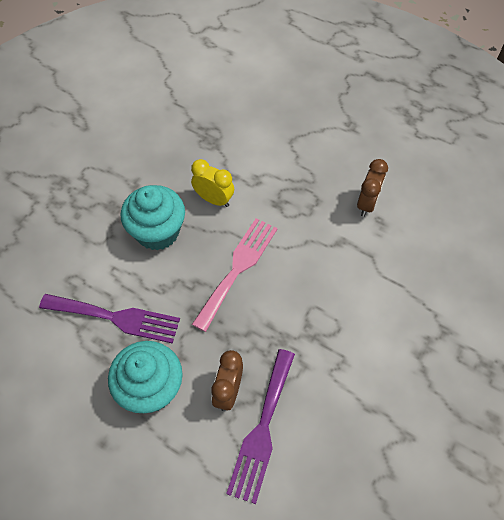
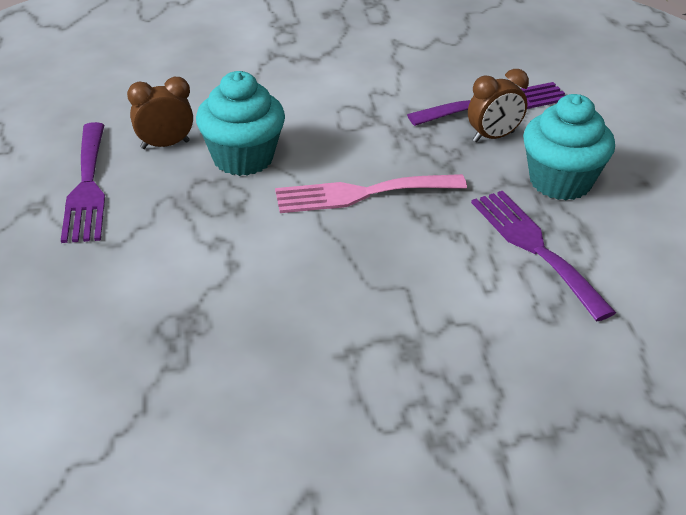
camera: 130 degrees left, 20 degrees down
turquoise cupcake [121,185,185,251] -> turquoise cupcake moved to [196,71,285,176]
yellow clock [191,159,234,207] -> none
none -> purple fork [61,122,105,243]

